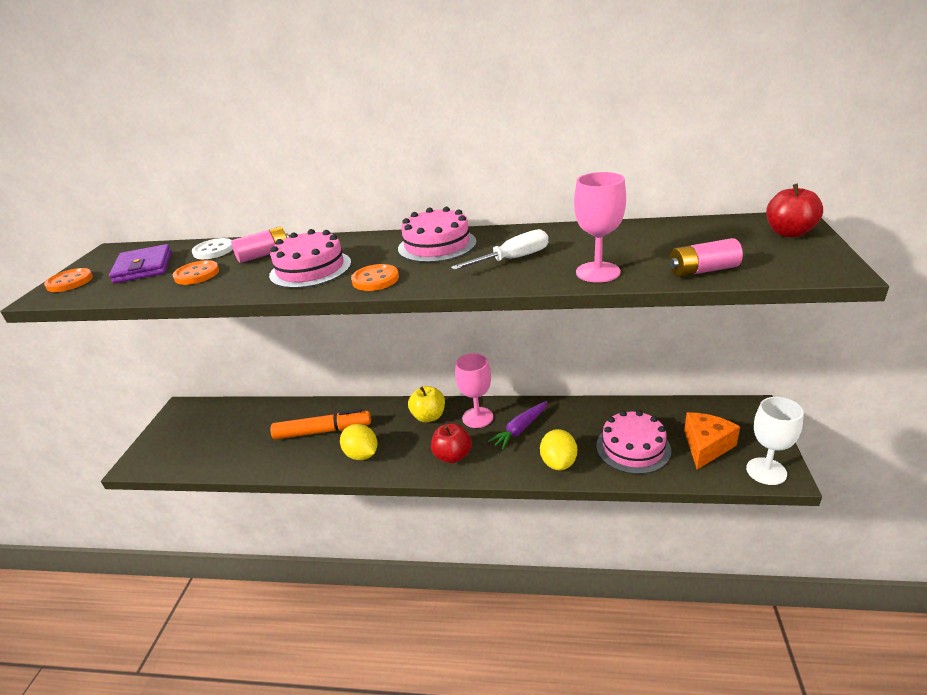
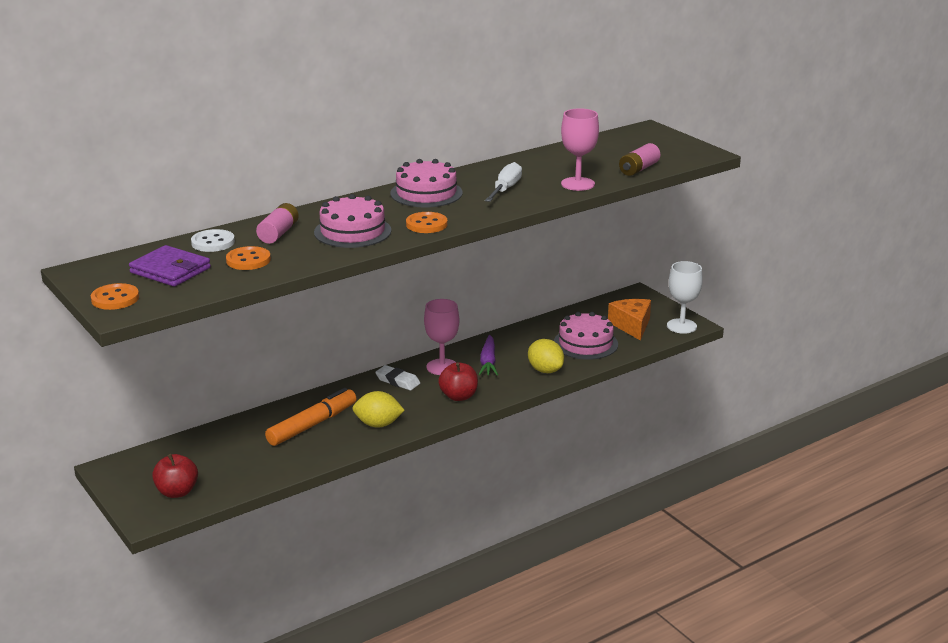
camera: 45 degrees left, 5 degrees down
yellow apple [408,386,445,422] -> white eraser [375,365,420,390]
red apple [766,184,823,238] -> red apple moved to [152,454,198,498]

